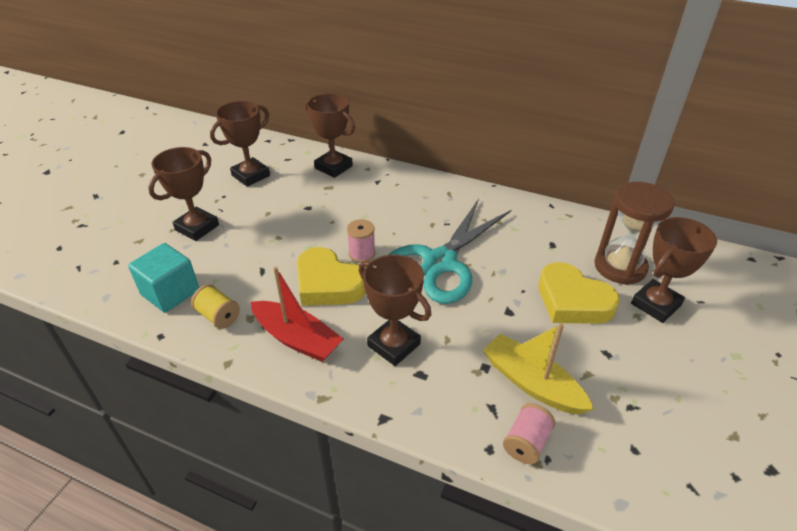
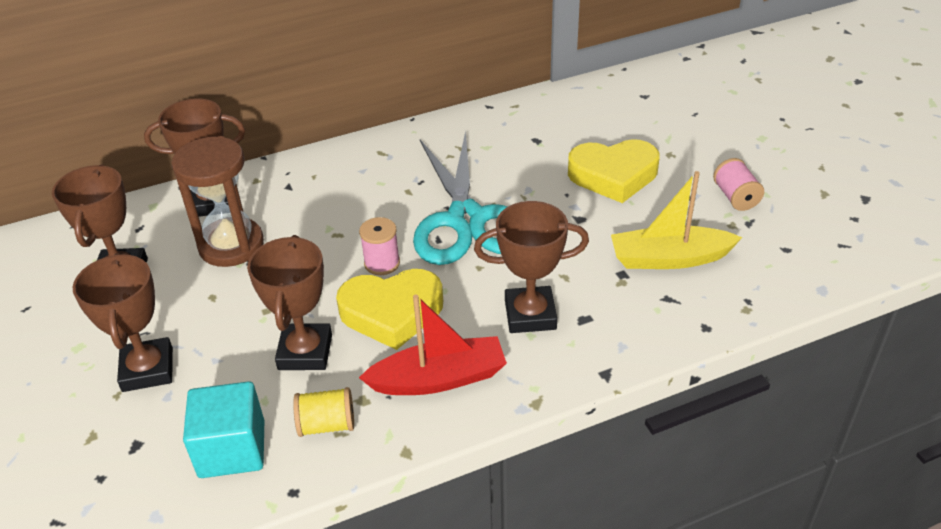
camera: 45 degrees left, 0 degrees up
pink spool [503,403,555,464] -> pink spool moved to [713,158,764,211]
brown hourglass [594,182,675,285] -> brown hourglass moved to [172,136,264,267]
brown trophy [631,217,717,323] -> brown trophy moved to [247,235,332,370]

